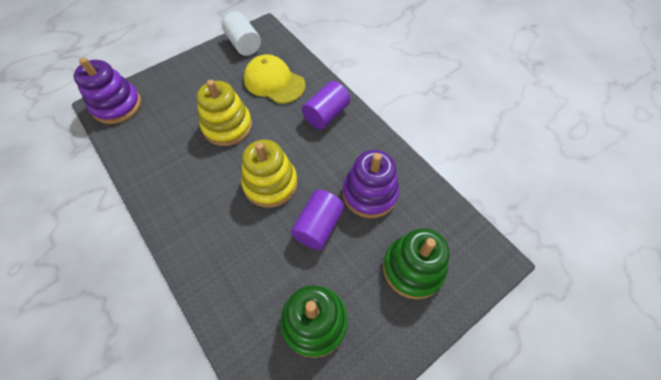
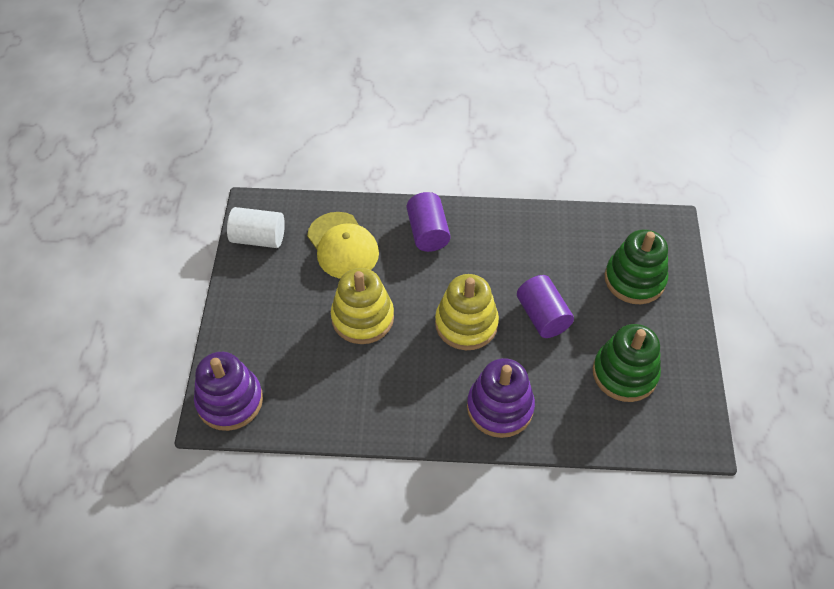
camera: 50 degrees left, 5 degrees down
yellow cap [244,55,306,104] -> yellow cap turned 105 degrees counterclockwise [307,212,379,278]
purple stacking toy [343,150,399,218] -> purple stacking toy moved to [467,358,535,438]

